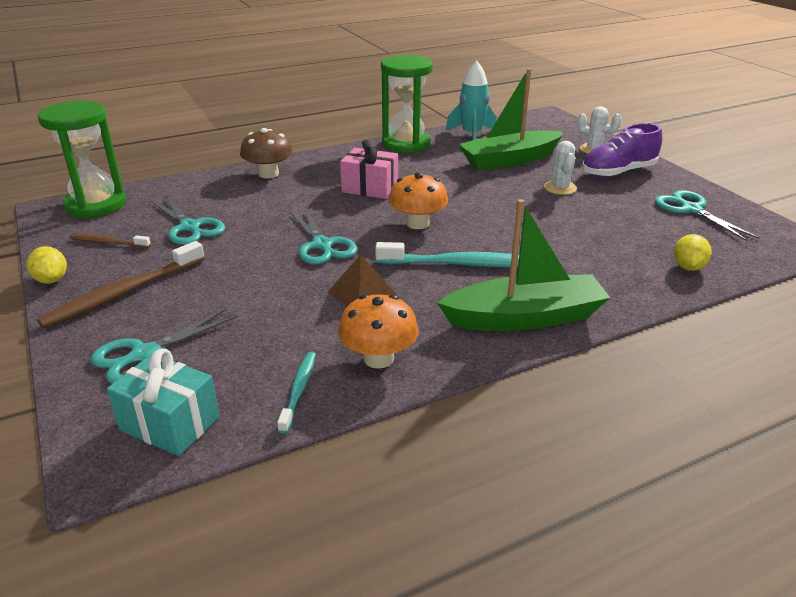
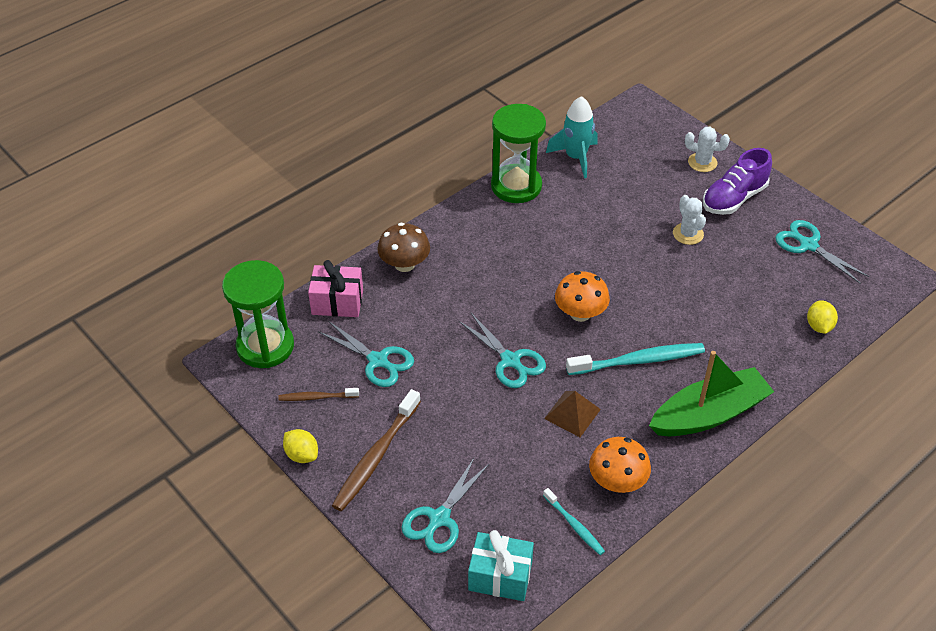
camera: 15 degrees left, 15 degrees up
turquoise toothbrush [277,352,316,434] -> turquoise toothbrush turned 150 degrees clockwise [543,488,605,555]
pink gift [340,139,398,199] -> pink gift moved to [308,260,363,317]
green boat [458,68,564,170] -> none

